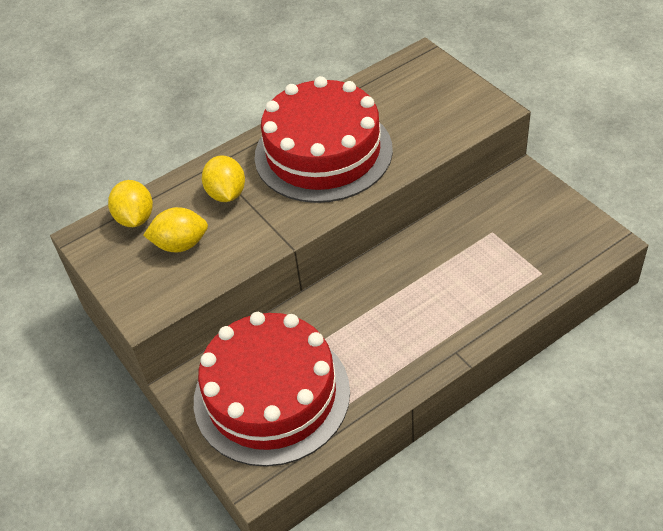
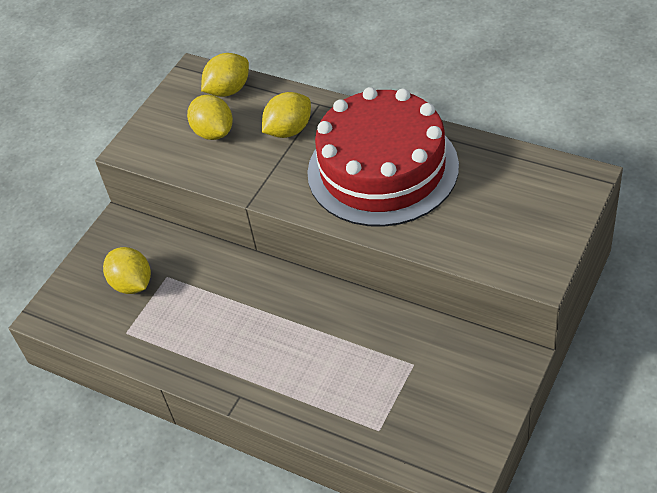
camera: 65 degrees right, 0 degrees up
red cake [194,312,350,467] -> yellow lemon [103,247,151,294]

